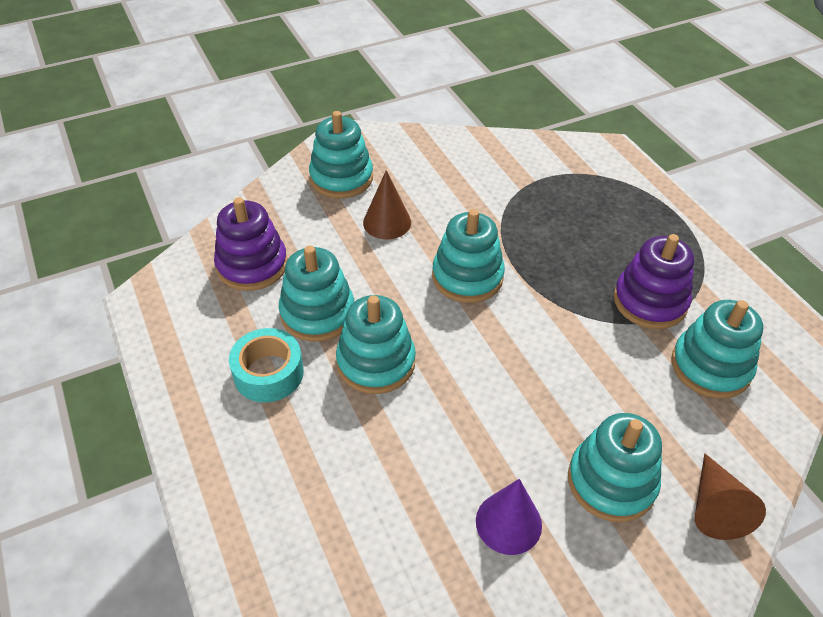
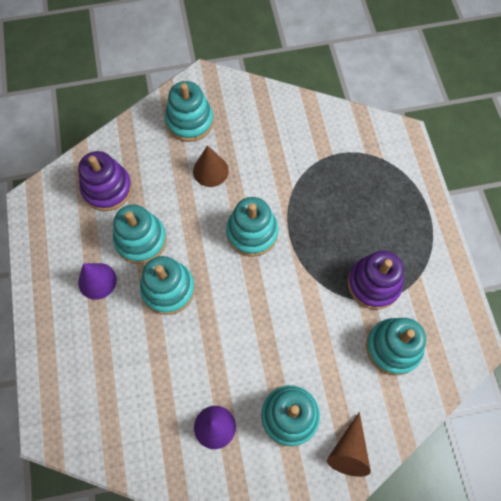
camera: 15 degrees right, 20 degrees up
turquoise tape [229,328,304,402] -> purple cone [78,263,117,300]

